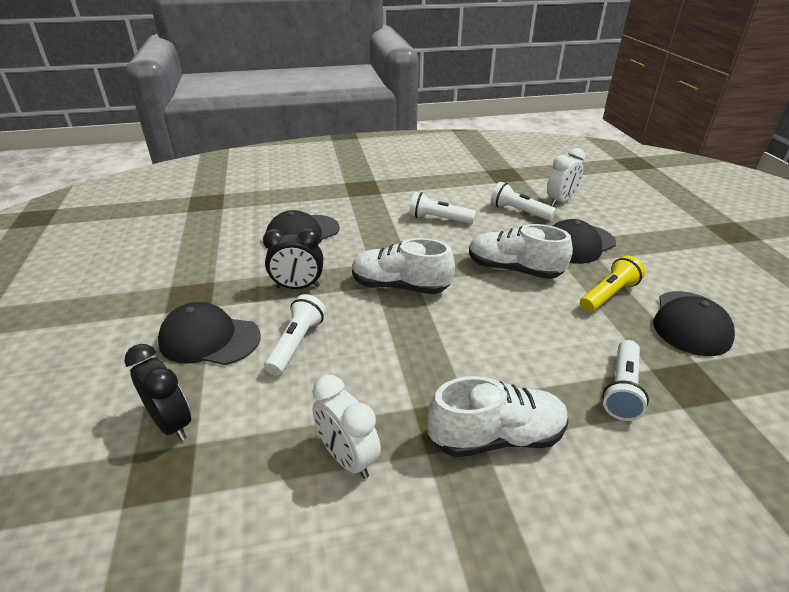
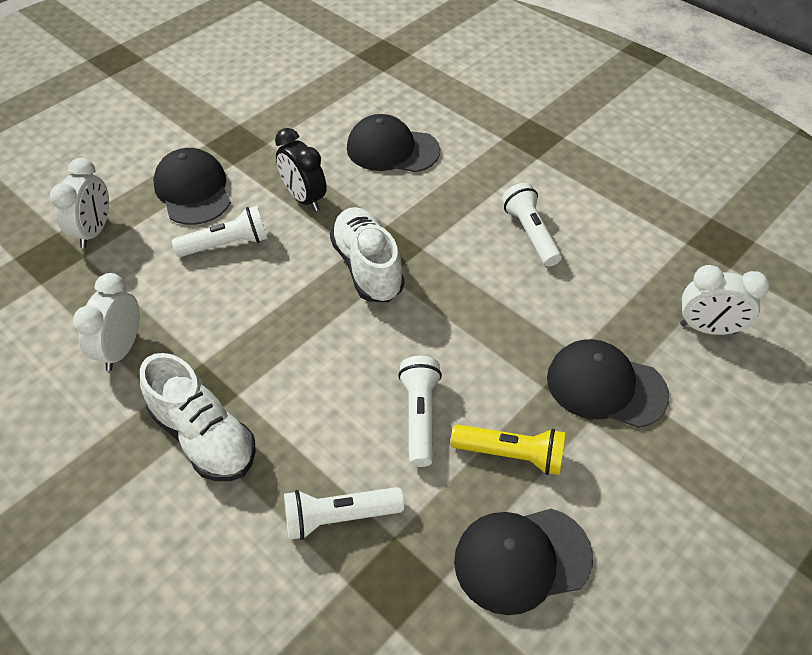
camera: 55 degrees right, 15 degrees up
black clock [124,344,191,441] -> white clock [50,158,109,248]
white shoe [469,224,573,279] -> none
white flashlight [491,182,556,221] -> white flashlight moved to [398,356,442,467]

